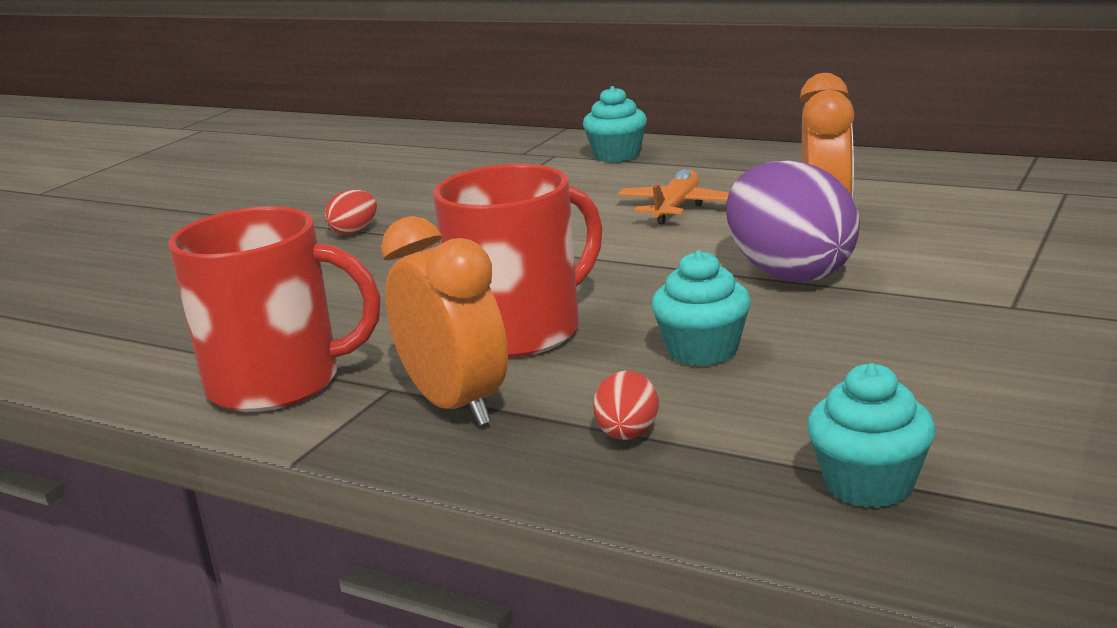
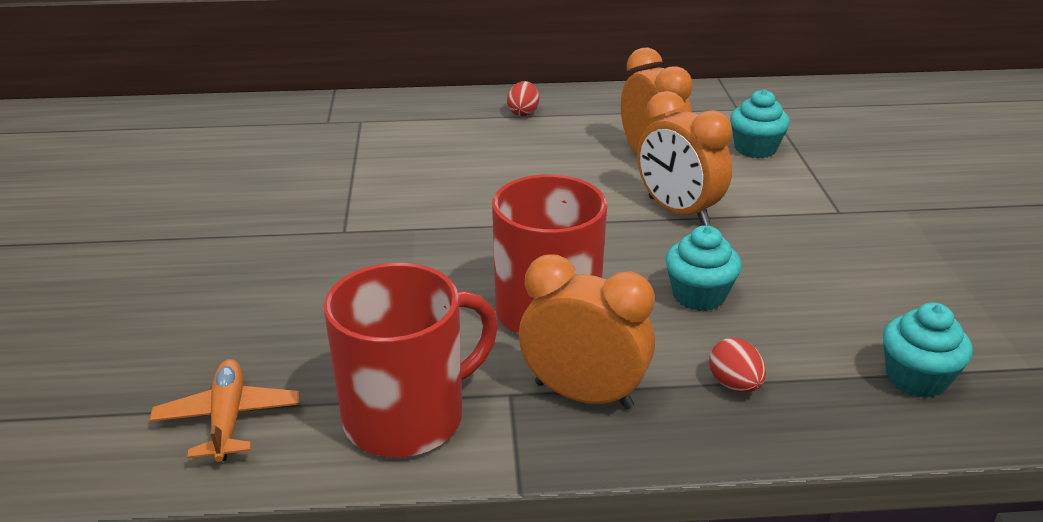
camera: 35 degrees left, 10 degrees up
red egg [324,190,377,235] -> red egg moved to [507,81,539,116]
turquoise cupcake [583,86,647,162] -> turquoise cupcake moved to [730,89,790,158]
orange plane [618,169,729,225] -> orange plane moved to [150,359,299,462]
purple egg [726,160,860,282] -> orange clock [637,91,732,225]

